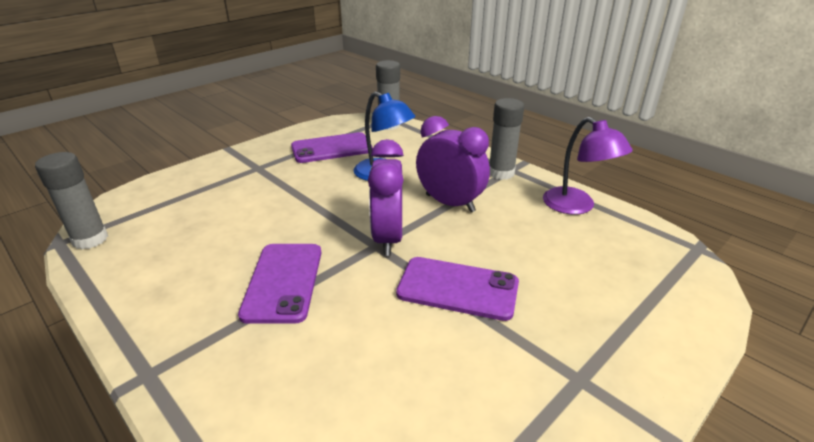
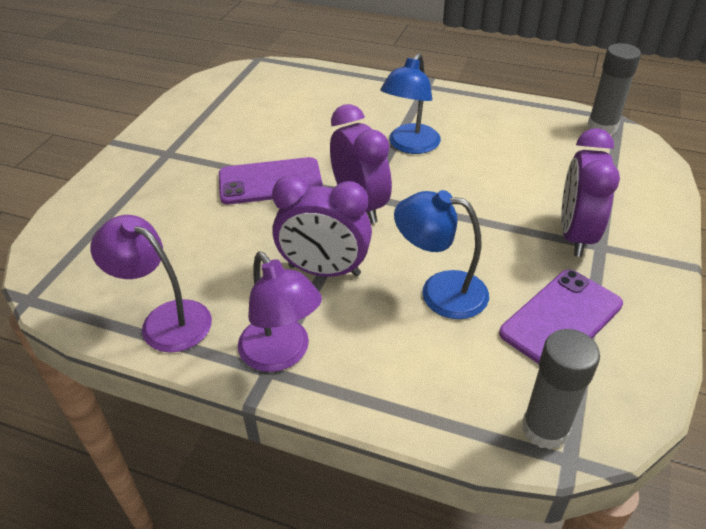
camera: 155 degrees right, 10 degrees up
purple phone [238,244,321,324] -> blue lamp [380,53,441,154]
grey glue stick [489,98,524,180] -> purple lamp [238,251,322,372]
none -> purple clock [561,128,620,257]

